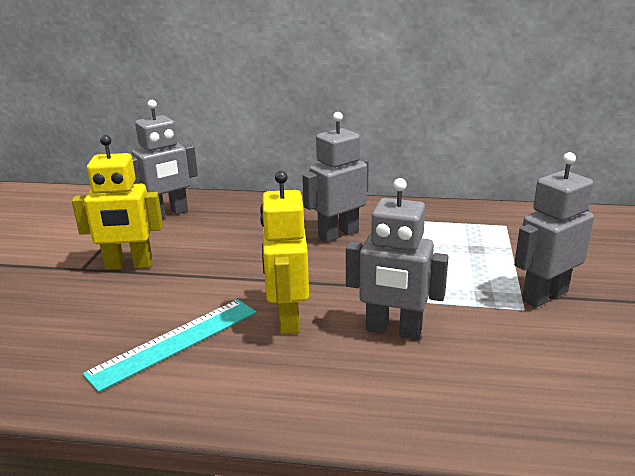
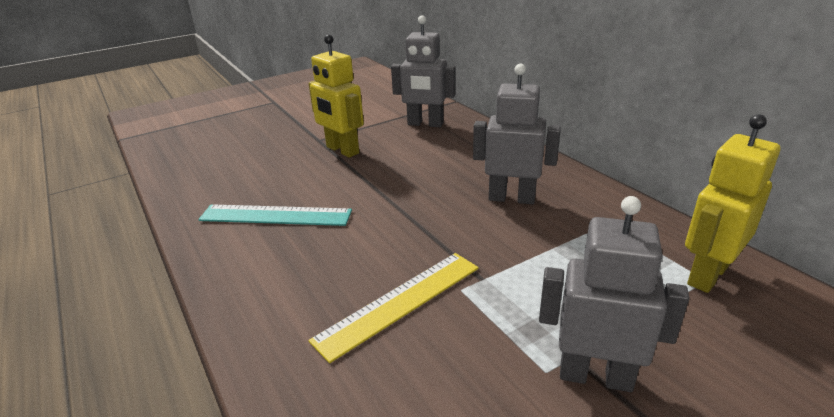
camera: 50 degrees right, 5 degrees up
yellow robot [260,171,309,334] -> yellow robot moved to [685,114,780,293]
grey robot [346,178,449,340] -> yellow ruler [308,253,479,363]

